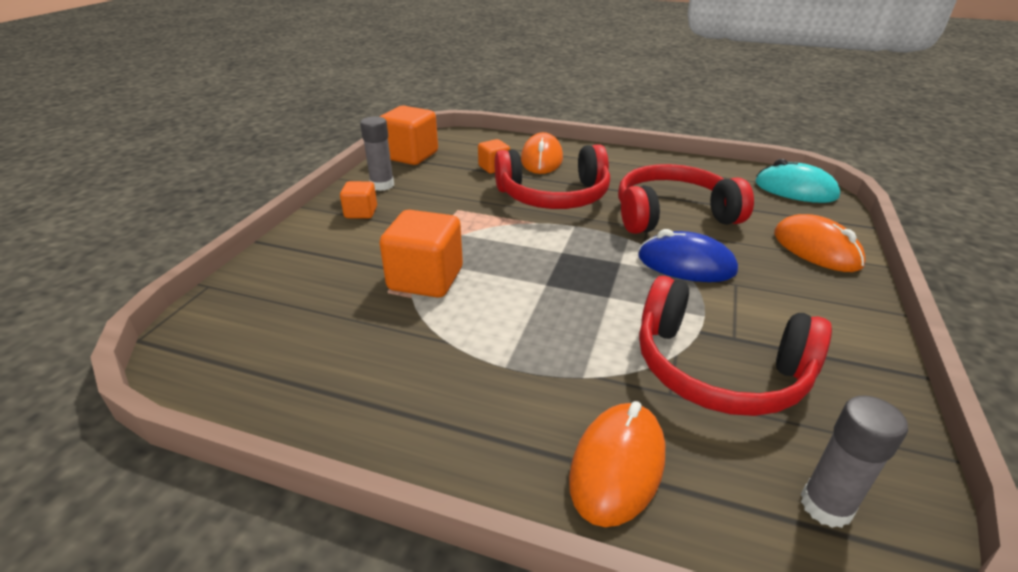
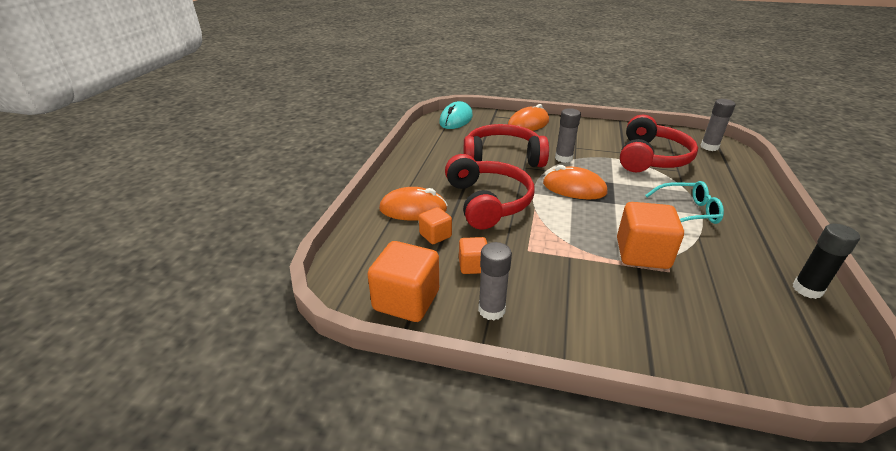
camera: 95 degrees left, 0 degrees up
orange cube [340,181,377,219] -> orange cube moved to [459,237,487,274]
orange mouse [569,401,665,527] -> orange mouse moved to [543,165,607,199]
red headphones [618,164,754,234] -> red headphones turned 105 degrees clockwise [464,124,549,167]
blue mouse [638,229,738,282] -> grey glue stick [555,108,581,163]
none -> turquoise glasses [645,181,724,224]
none -> black glue stick [793,224,860,299]

